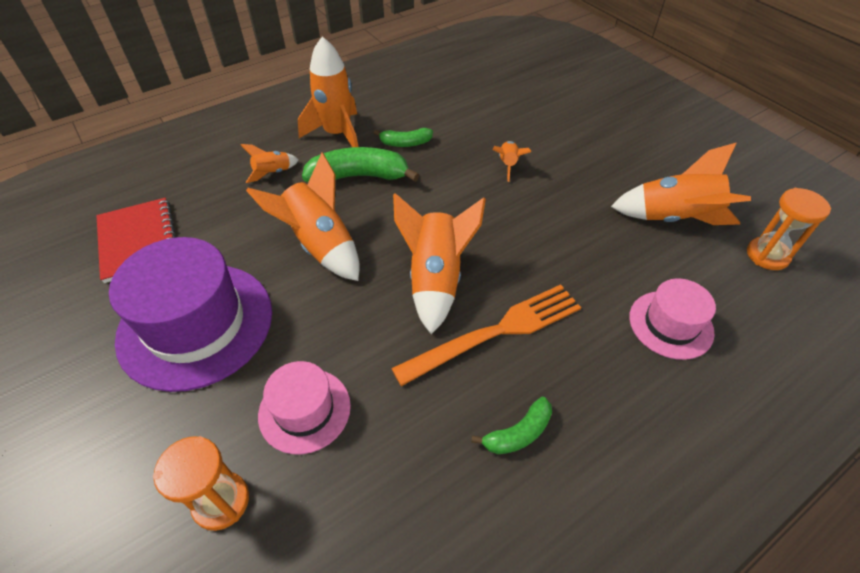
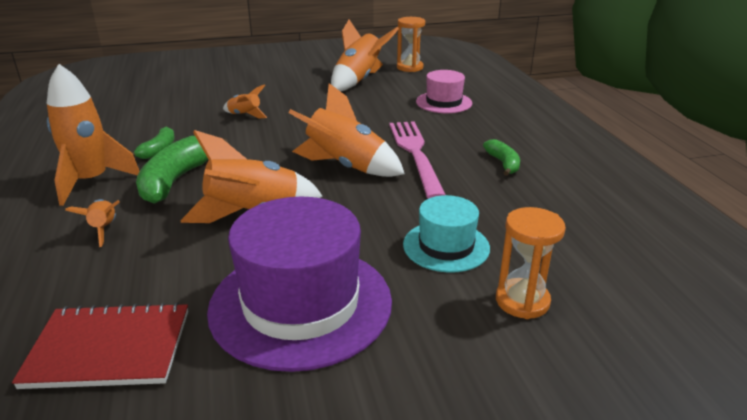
camera: 70 degrees left, 20 degrees down
pink hat [258,361,351,454] -> turquoise hat [403,195,490,273]
orange fork [391,285,581,386] -> pink fork [389,121,446,199]

